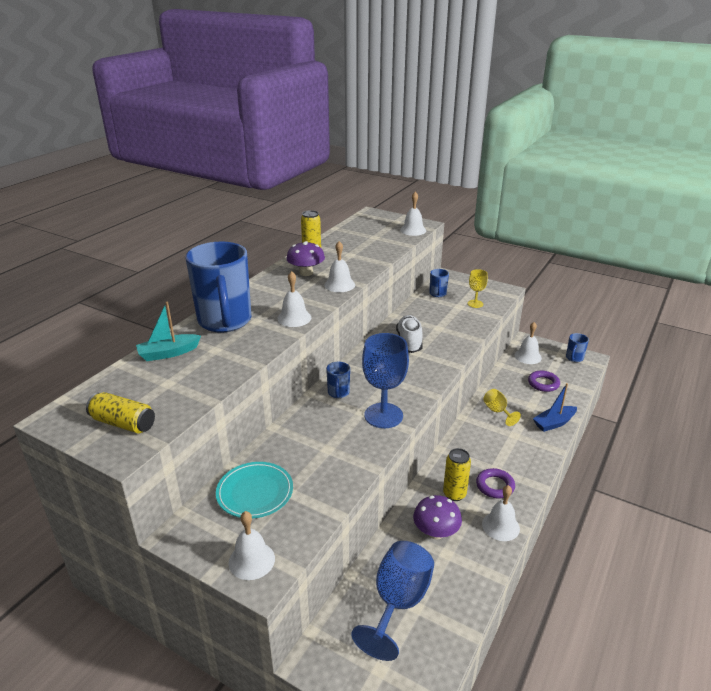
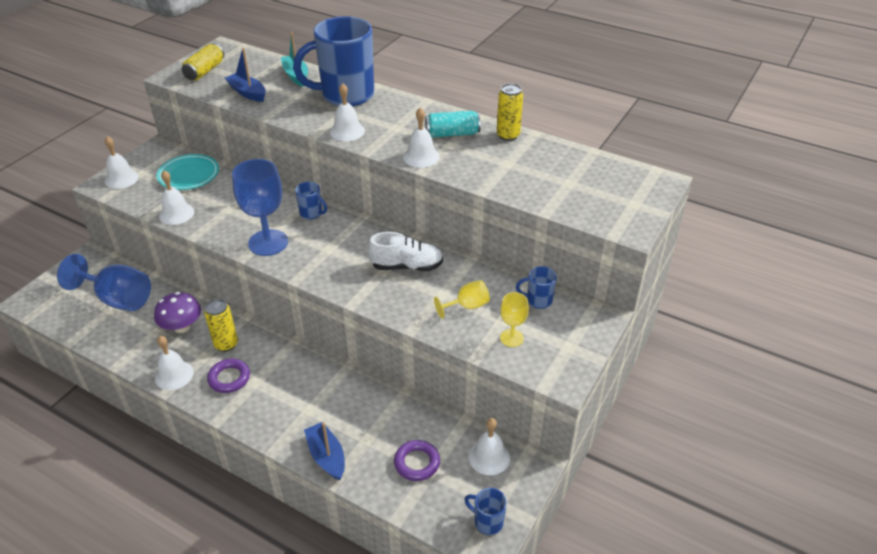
camera: 90 degrees right, 10 degrees up
purple mushroom [286,241,325,276] -> turquoise can [425,110,481,138]
blue mug [326,362,350,398] -> blue mug turned 150 degrees counterclockwise [295,182,327,219]
white bell [400,192,426,236] -> white bell moved to [159,170,194,225]
yellow goblet [483,389,521,426] -> yellow goblet moved to [434,280,490,319]
none -> blue boat [225,48,266,102]

